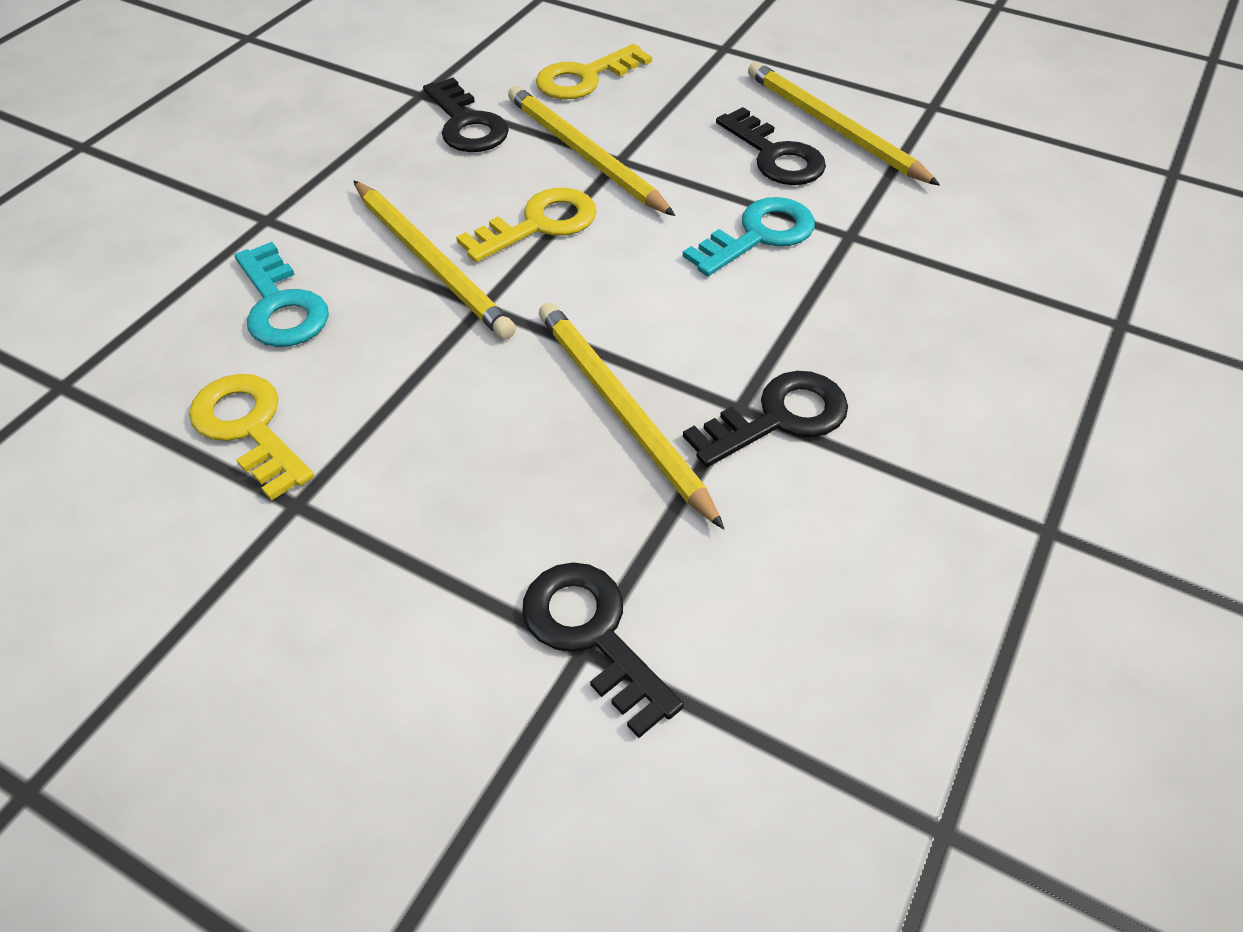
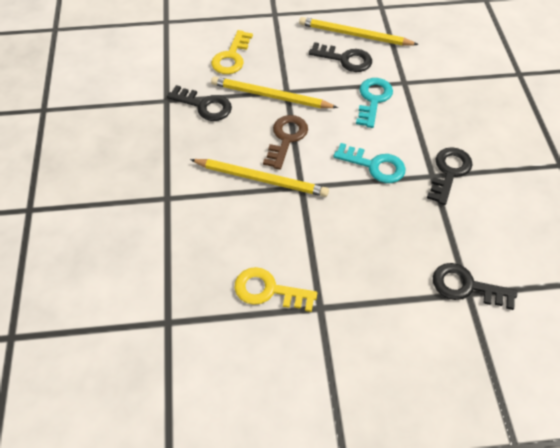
camera: 35 degrees left, 5 degrees up
turquoise key [234,242,329,347] -> turquoise key moved to [333,143,406,183]
yellow key [456,188,597,262] -> brown key [263,115,308,170]
yellow pencil [539,302,724,529] -> none

